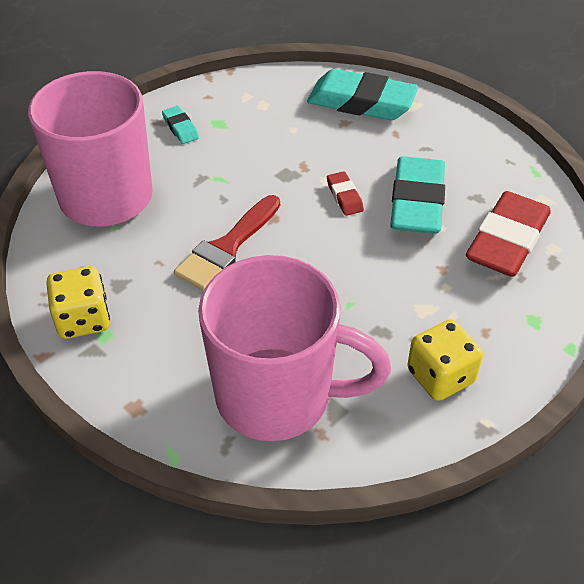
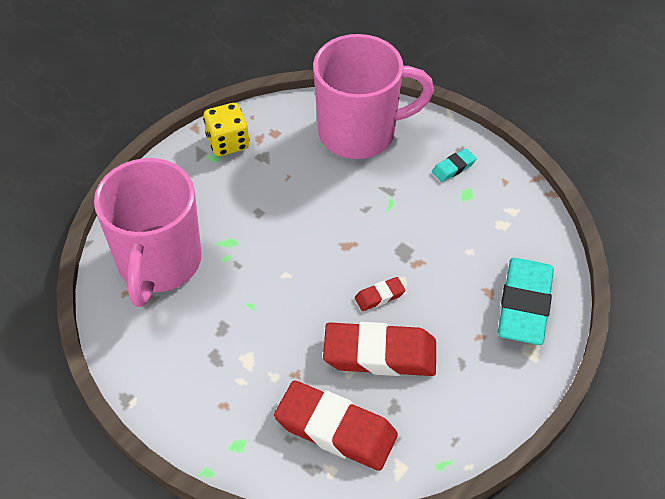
camera: 85 degrees right, 5 degrees up
red brush [174,195,280,291] -> none
turquoise eraser [390,156,445,234] -> red eraser [323,322,436,376]
yellow dice [407,319,483,401] -> none

